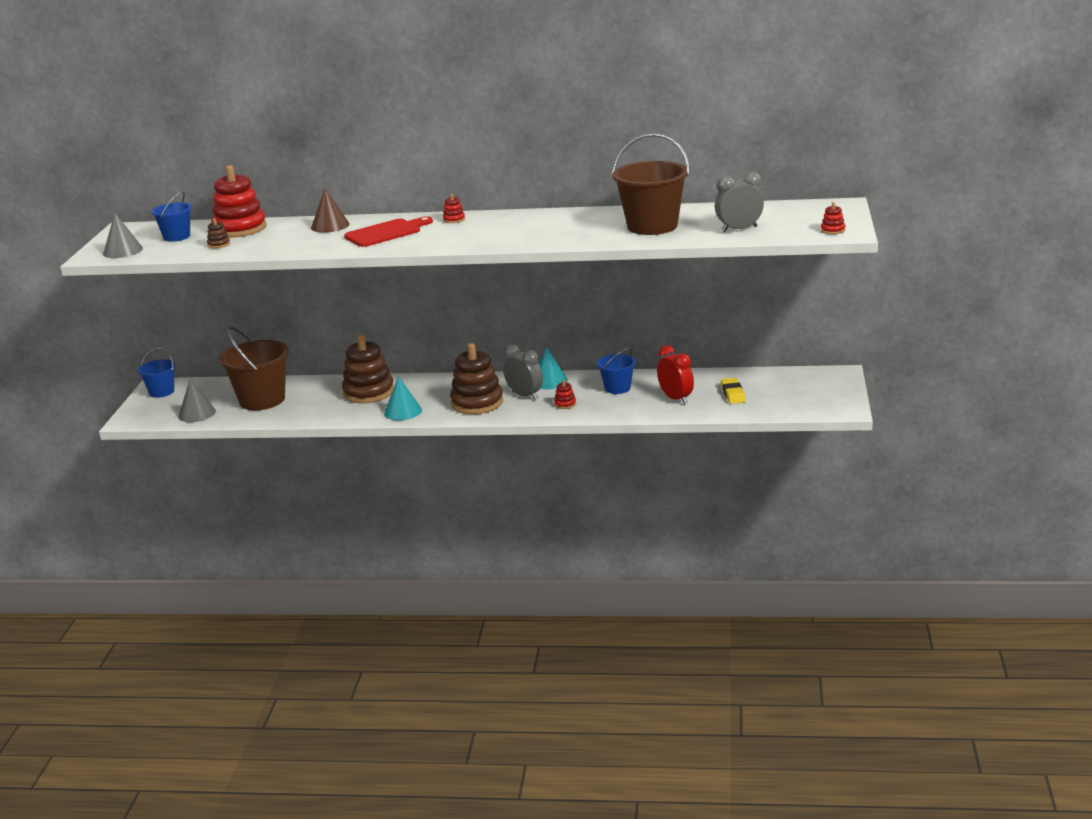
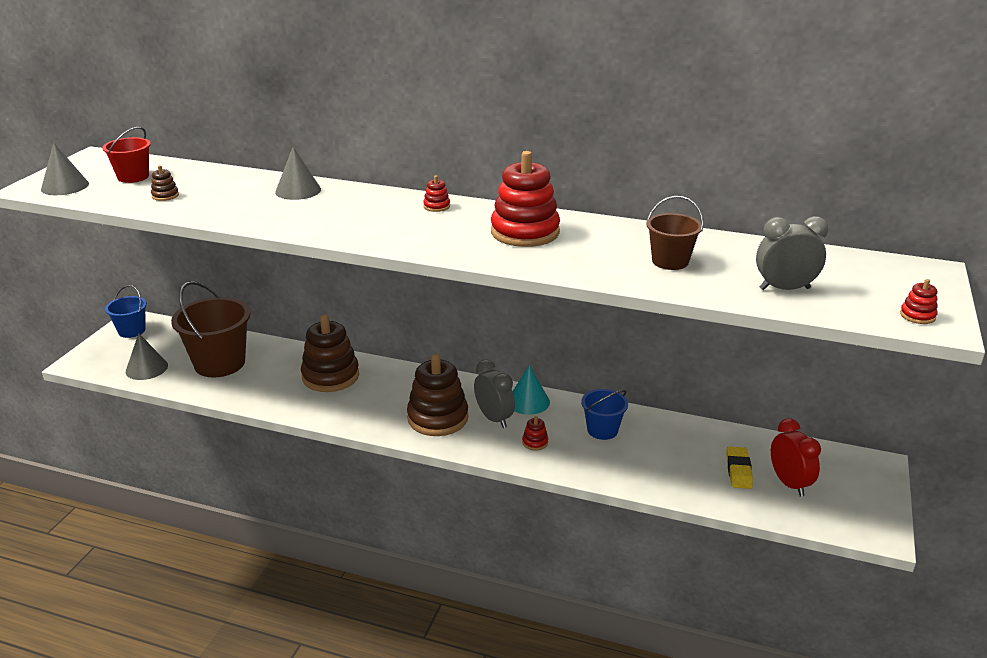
camera: 10 degrees right, 5 degrees up
blue bucket [151,191,192,242] -> red bucket [102,127,151,183]
red stacking toy [211,165,266,238] -> red stacking toy moved to [491,151,560,247]
brown cone [311,188,350,233] -> grey cone [275,147,321,200]
red cutting board [344,216,433,247] -> none
turquoise cone [384,376,422,421] -> none
brown bucket [612,133,690,235] -> brown bucket [646,196,704,270], size x0.56
red clock [657,345,694,404] -> red clock moved to [771,419,821,497]

